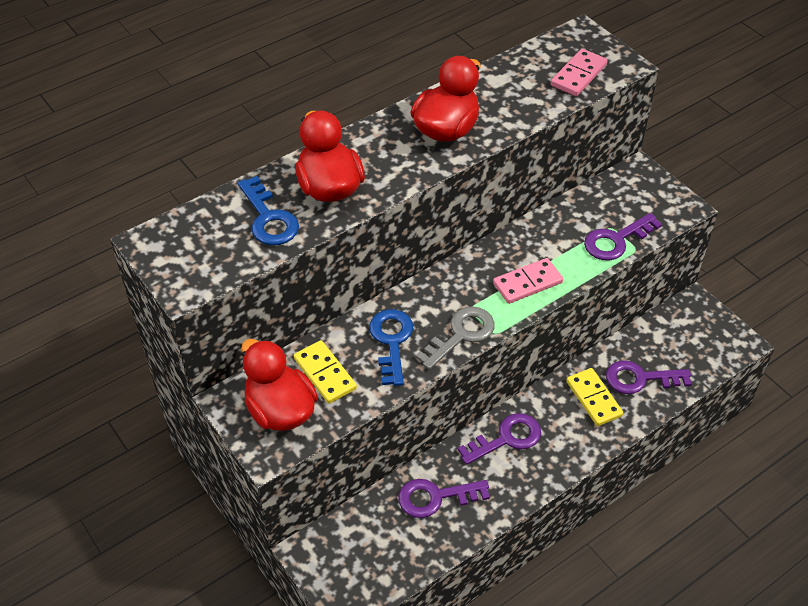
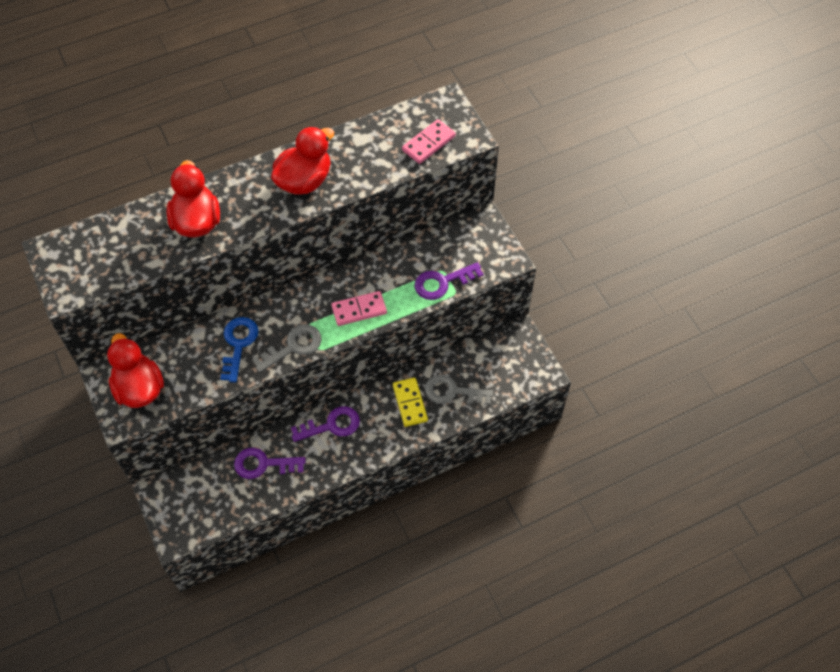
camera: 10 degrees right, 10 degrees up
blue key [238,176,299,245] -> none
yellow domino [294,340,357,404] -> none
purple key [606,360,691,394] -> grey key [425,375,493,405]

